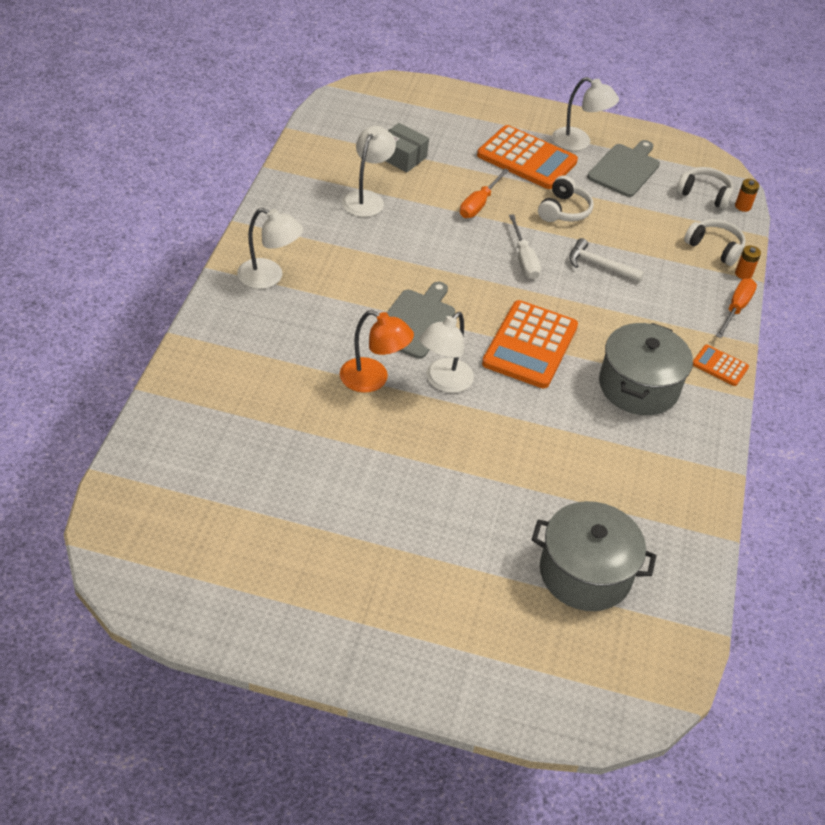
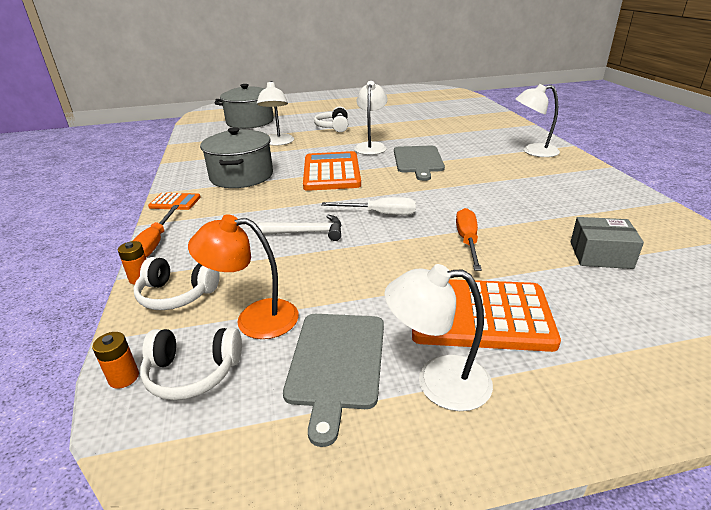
camera: 160 degrees right, 15 degrees down
orange lamp [340,310,414,393] -> orange lamp moved to [188,214,299,339]
white lamp [342,126,396,217] -> white lamp moved to [257,81,294,146]
white screwdriver [509,214,541,279] -> white screwdriver turned 135 degrees clockwise [321,197,416,215]
white headphones [538,176,594,222] -> white headphones moved to [314,107,348,132]

